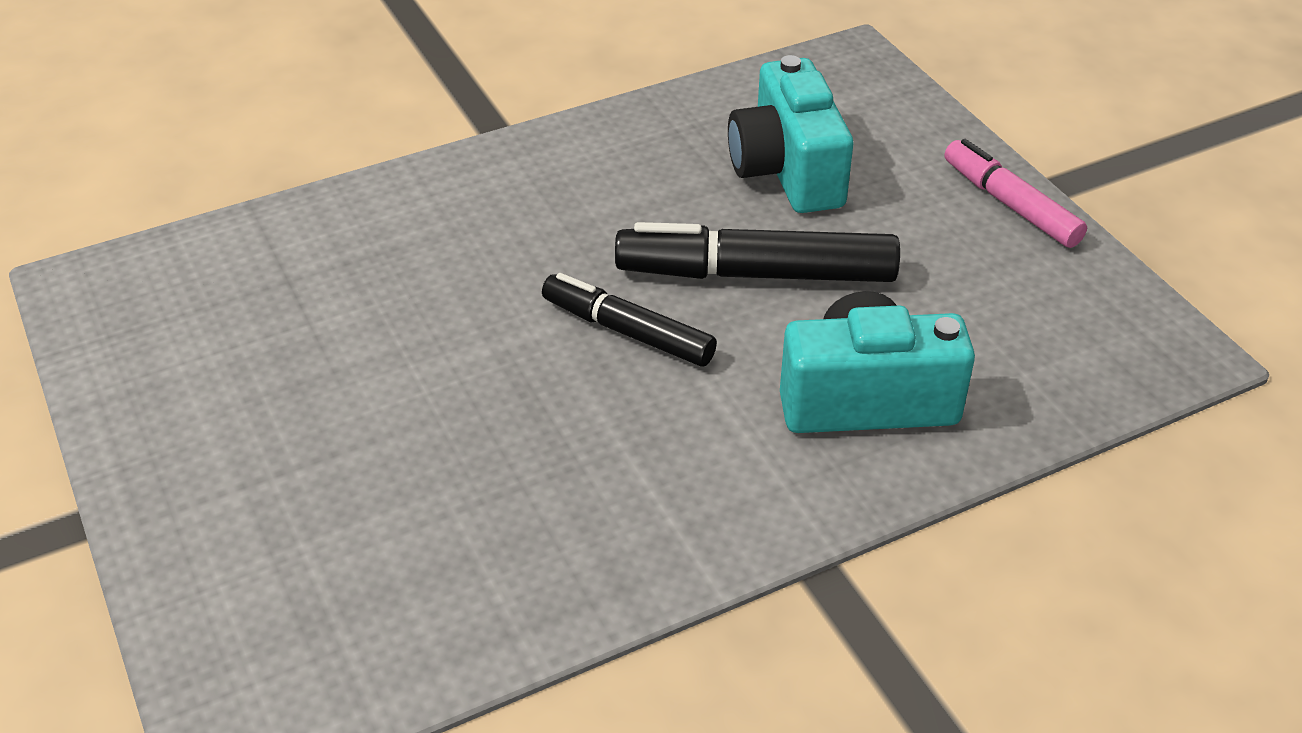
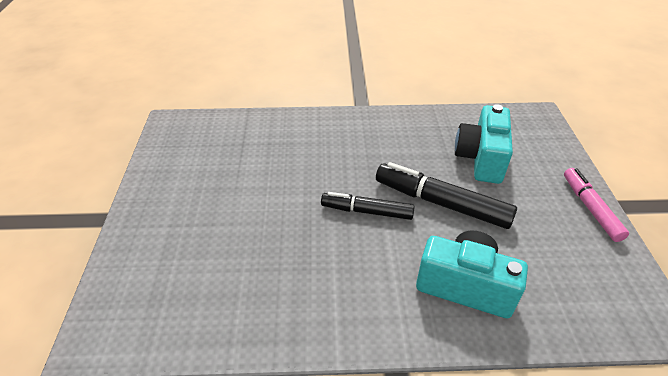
camera: 25 degrees right, 0 degrees up
black marker [542,273,717,367] -> black marker turned 45 degrees counterclockwise [321,192,415,220]

